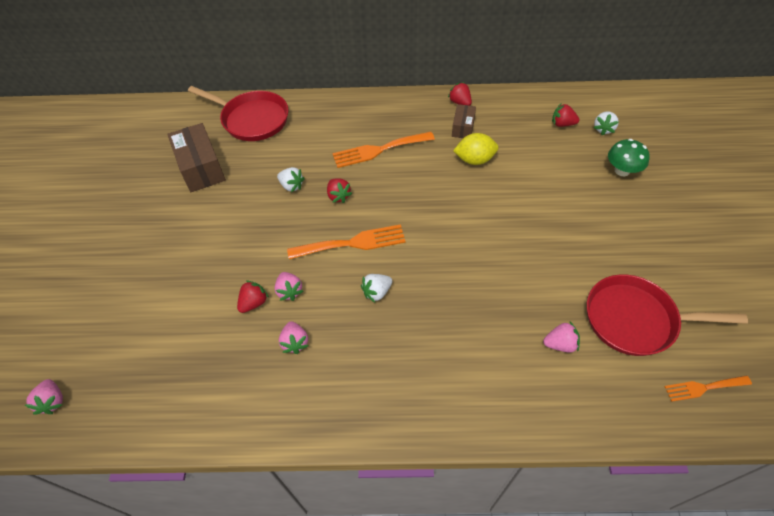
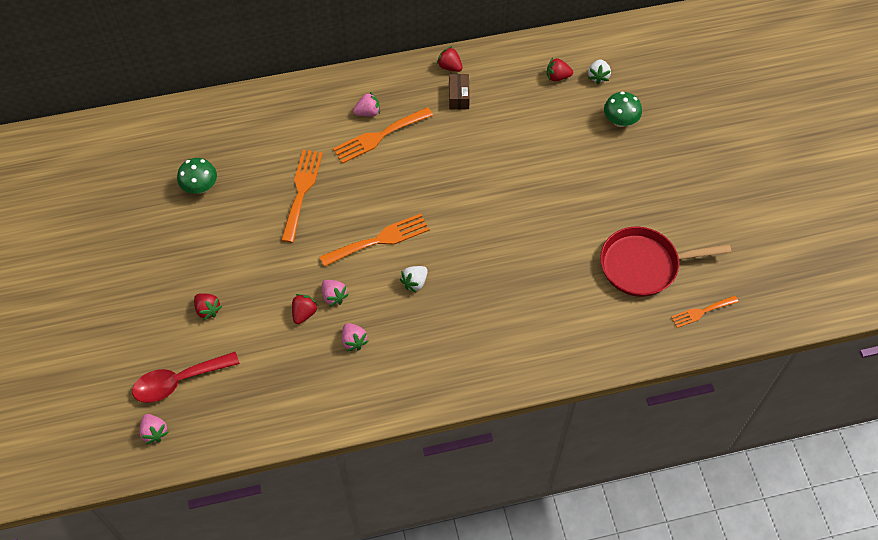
camera: 15 degrees left, 5 degrees up
brown box [167,123,226,192] -> green mushroom [177,158,217,194]
red pan [188,86,288,141] -> none
white strawberry [277,167,305,192] -> orange fork [281,150,323,243]
red strawberry [327,178,352,203] -> red strawberry moved to [194,293,222,321]
yellow lemon [453,133,499,165] -> none
pink strawberry [543,322,580,353] -> pink strawberry moved to [353,92,380,116]
none -> red spoon [132,352,240,403]

